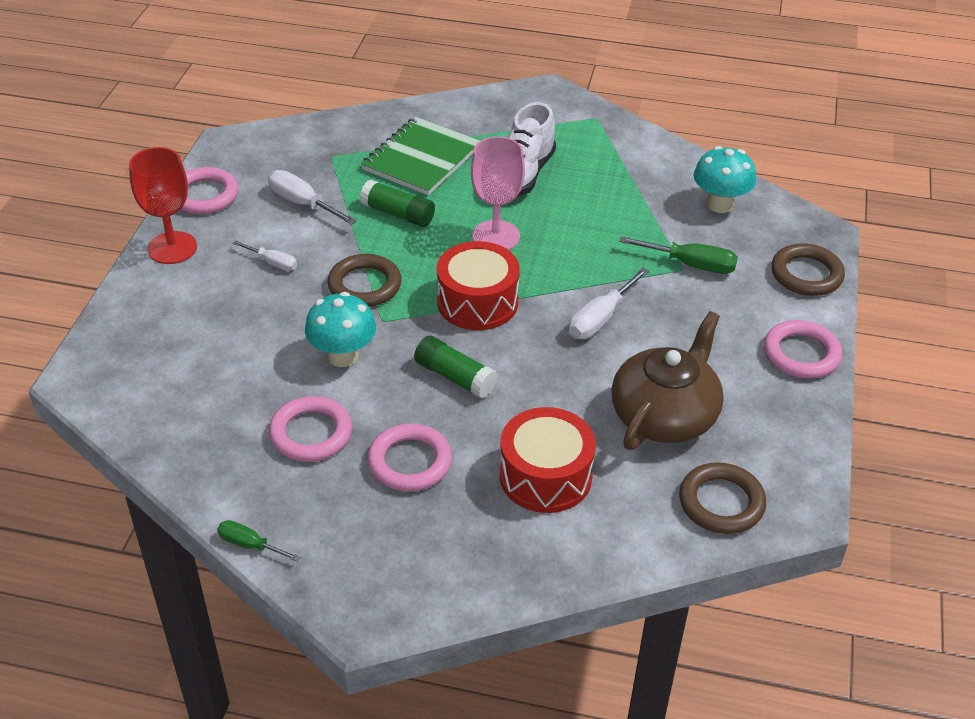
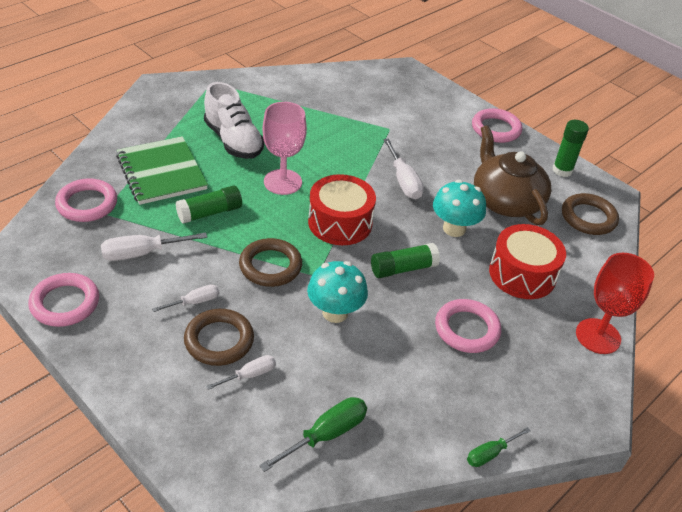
camera: 60 degrees left, 0 degrees up
red goblet [129,147,197,264] -> red goblet moved to [576,253,654,354]
pink ring [269,396,352,462] -> pink ring moved to [55,178,117,222]
green screwdriver [619,236,738,274] -> green screwdriver moved to [259,397,367,472]
turquoise mushroom [694,146,756,213] -> turquoise mushroom moved to [433,180,486,237]
brown ring [771,243,845,296] -> brown ring moved to [184,309,254,366]
none -> white screwdriver [206,355,276,390]
none -> green glue stick [552,120,589,177]

